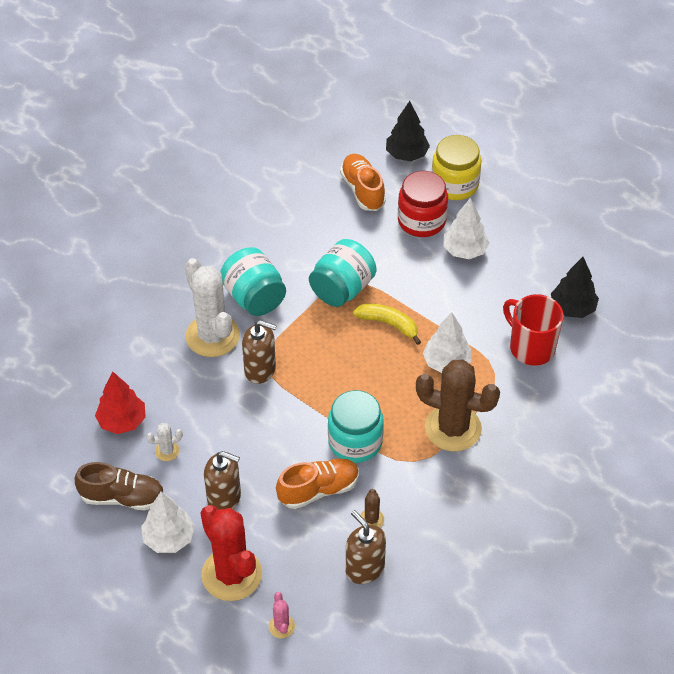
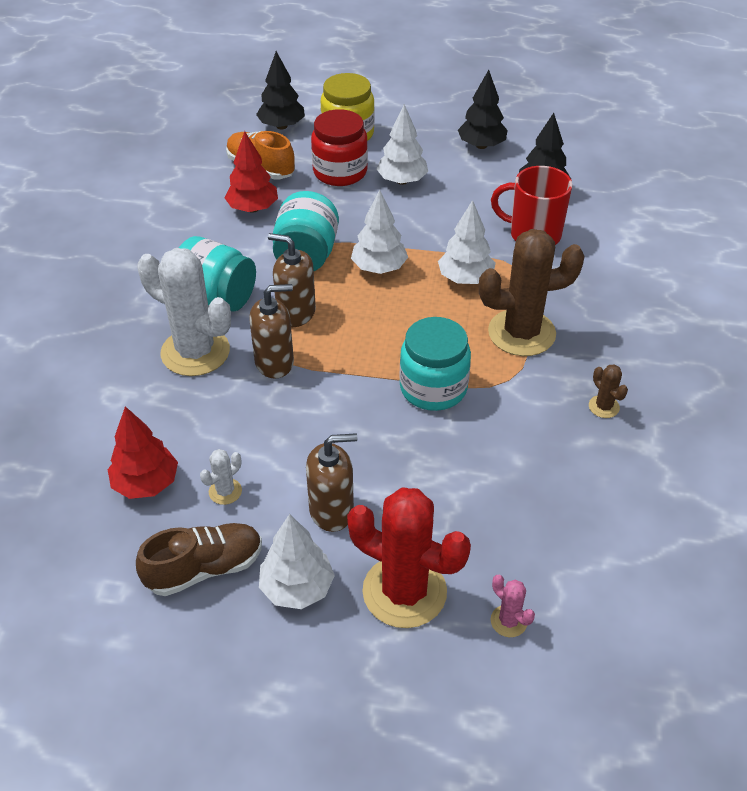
camera: 30 degrees left, 5 degrees down
orange shoe [276,459,359,509] -> none
brown soap dispenser [346,510,386,584] -> brown soap dispenser moved to [268,233,316,327]
yellow banana [353,303,421,345] -> white tree [351,190,408,274]
brown cactus [360,489,384,527] -> brown cactus moved to [589,364,628,418]
none -> red tree [224,131,278,213]
none -> black tree [458,70,508,149]

